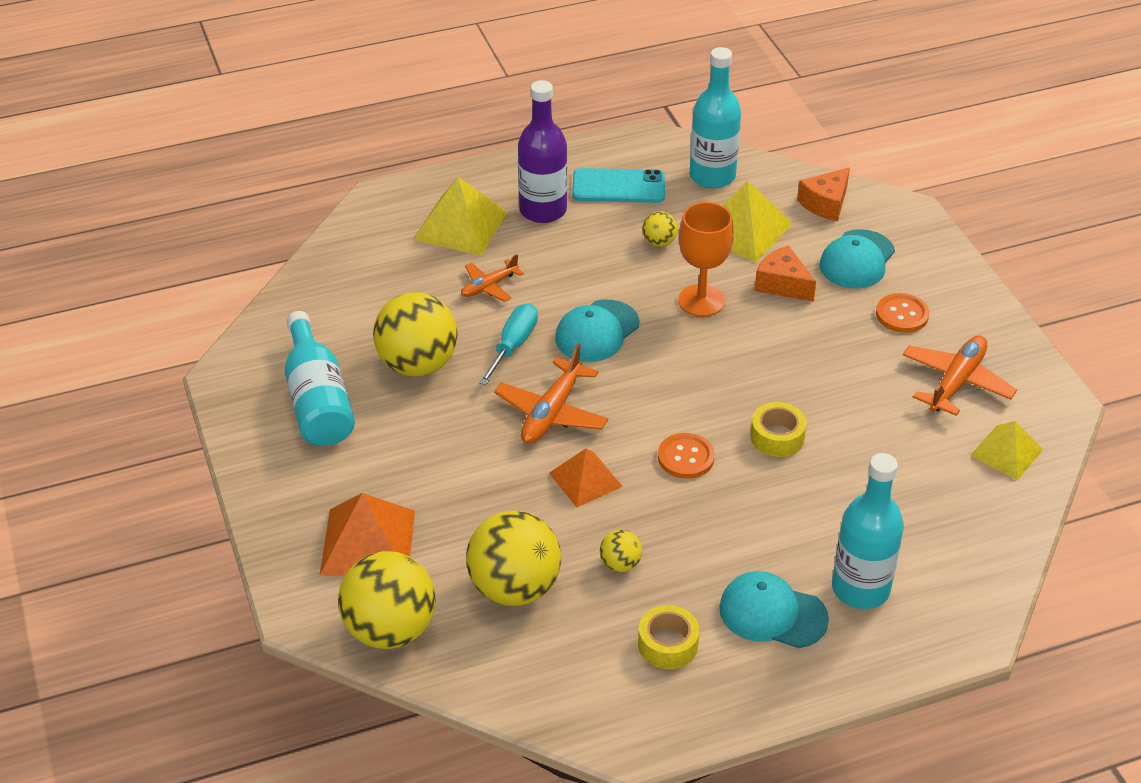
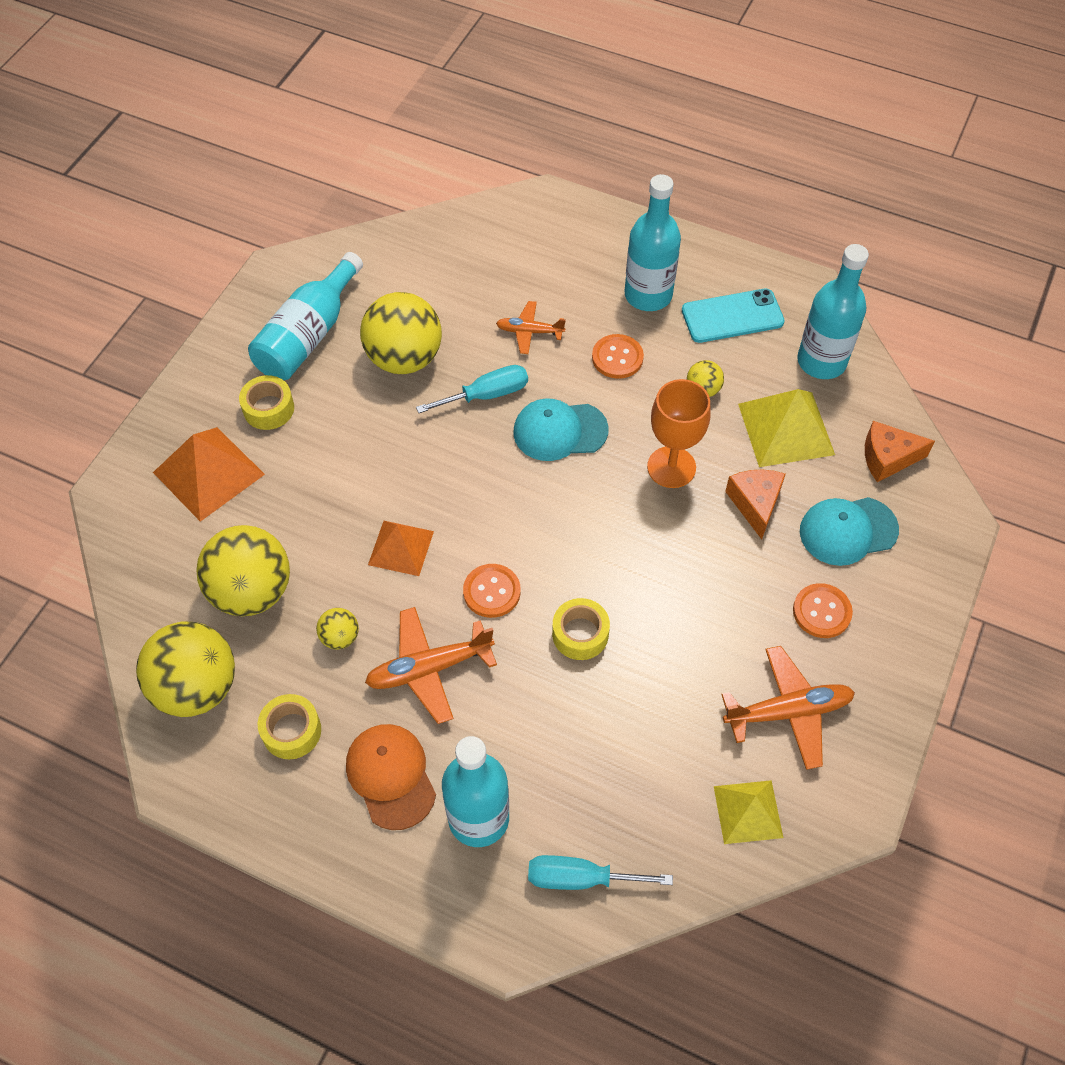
camera: 45 degrees right, 15 degrees up
yellow ball [338,551,436,649] -> yellow ball moved to [136,622,235,717]
yellow pyramid [413,177,507,256] -> none
orange plane [494,343,608,444] -> orange plane moved to [365,607,497,724]
purple bottle [518,80,567,223] -> turquoise bottle [625,174,681,311]
turquoise phone [572,168,665,203] -> turquoise phone turned 60 degrees counterclockwise [682,288,785,343]
turquoise cap [719,571,829,648] -> orange cap [346,724,436,830]
none -> yellow tape [239,375,294,430]
none -> turquoise screwdriver [528,855,673,890]
none -> orange button [592,334,644,379]

